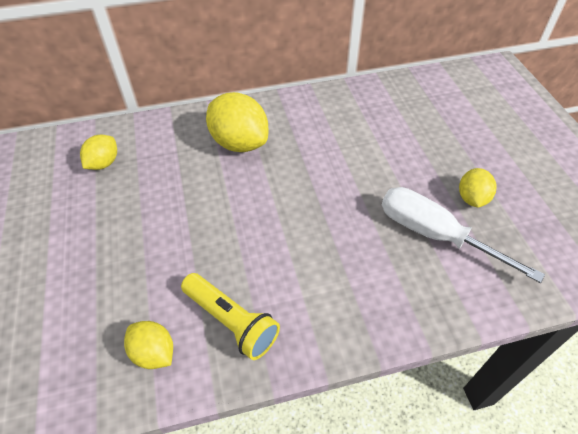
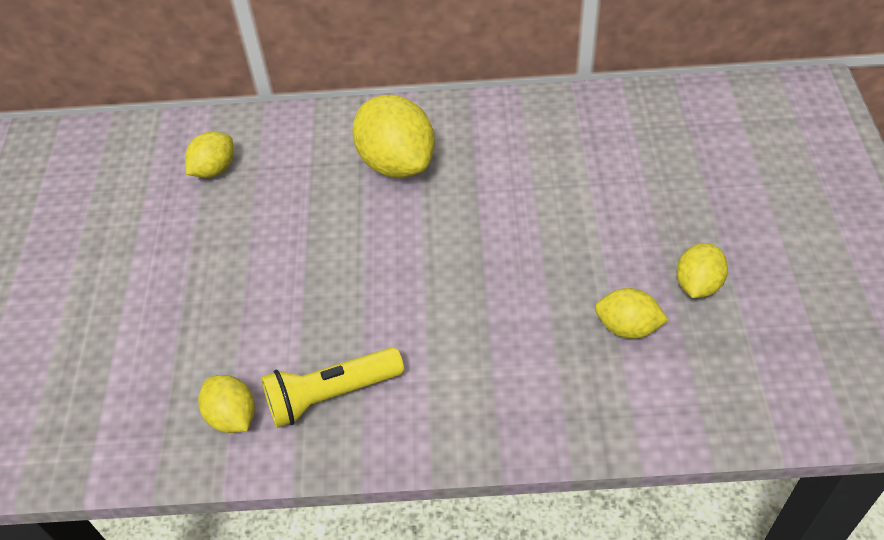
camera: 15 degrees right, 0 degrees up
yellow flashlight [181,273,280,360] -> yellow flashlight turned 105 degrees clockwise [261,347,404,428]
white screwdriver [382,187,545,283] -> yellow lemon [595,288,669,339]

